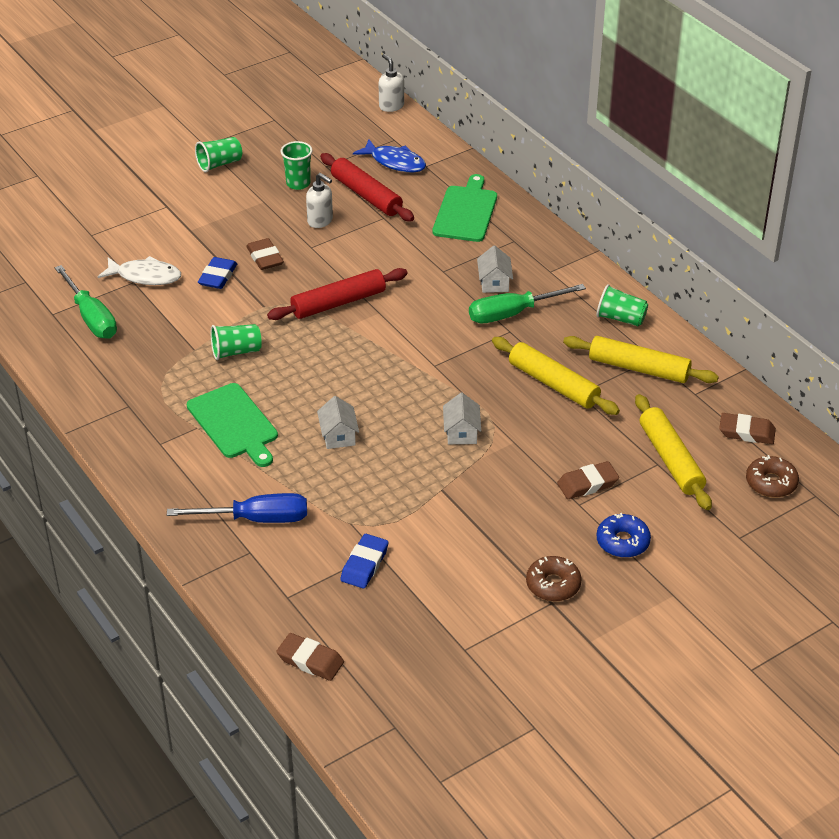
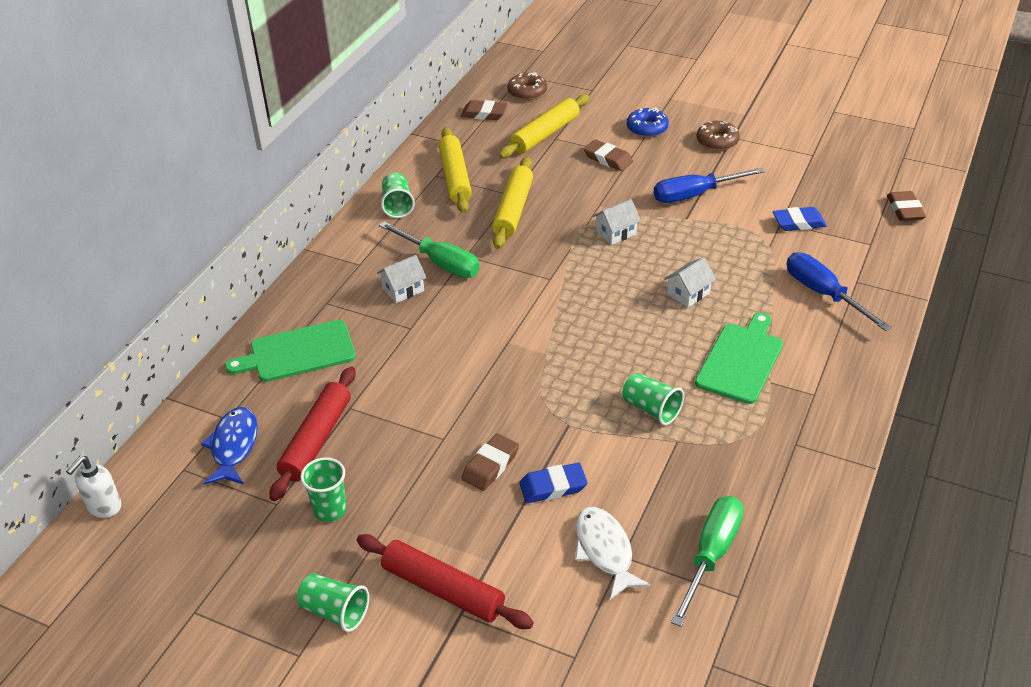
camera: 120 degrees left, 0 degrees up
red rolling pin [267,268,408,320] -> red rolling pin moved to [357,534,534,629]
white soap dispenser [306,173,333,228] -> none
brown eraser [719,413,776,444] -> brown eraser turned 60 degrees counterclockwise [461,100,508,120]
none -> blue screwdriver [654,167,765,203]

